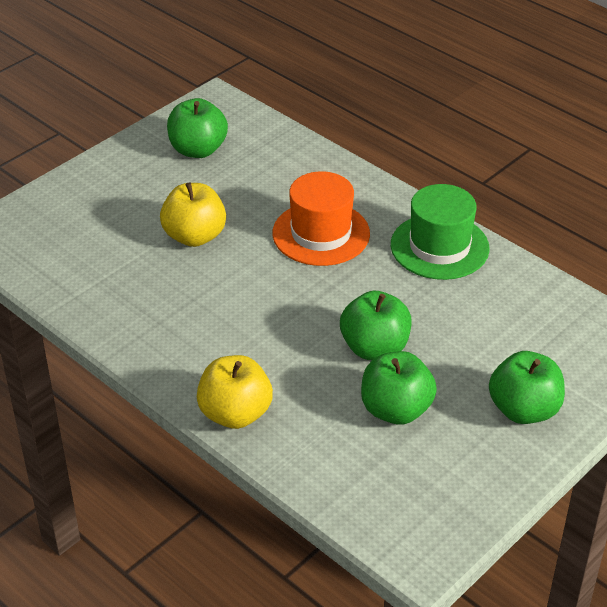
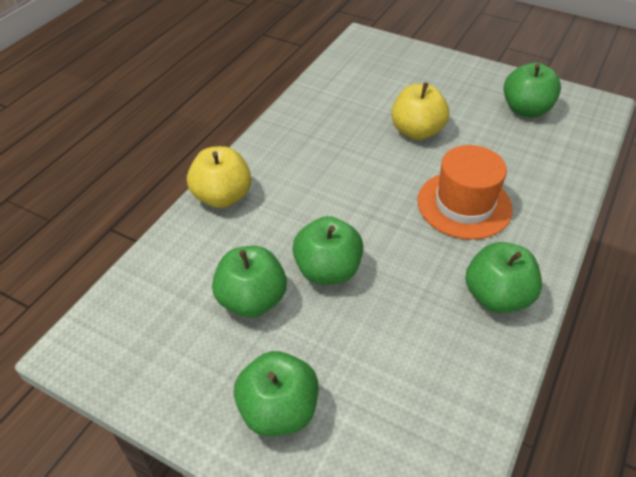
camera: 75 degrees right, 5 degrees up
green hat [391,184,490,280] -> green apple [465,242,542,314]

